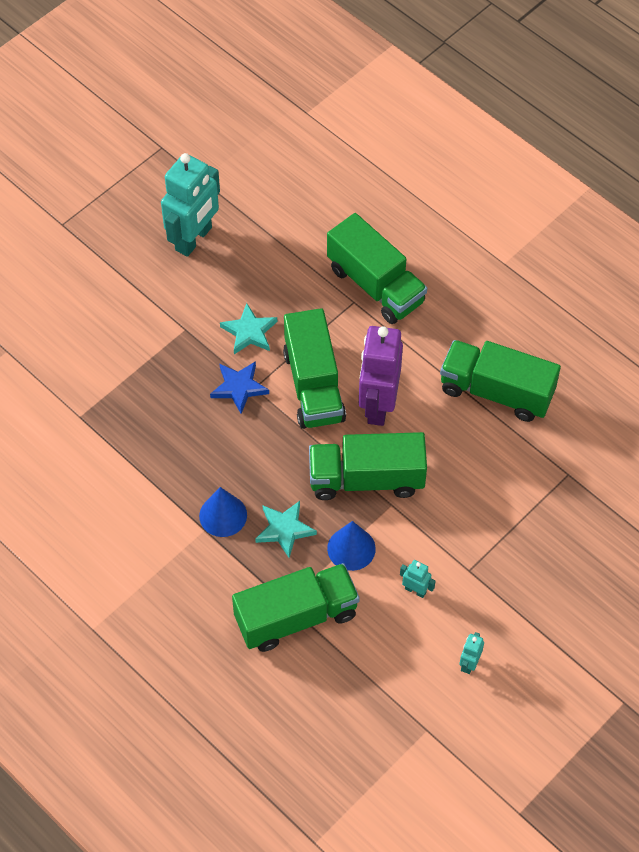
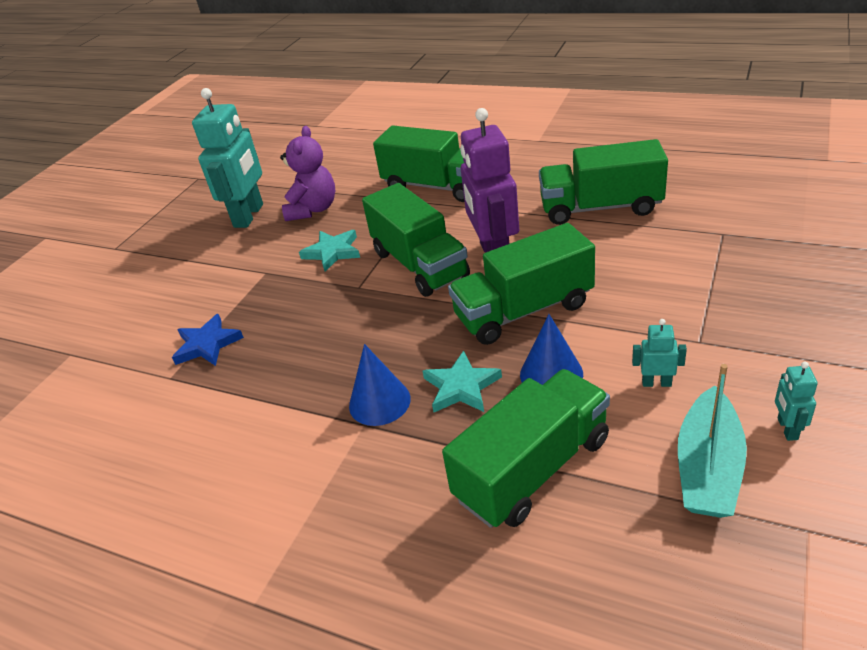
camera: 15 degrees left, 20 degrees down
blue star [210,361,269,414] -> blue star moved to [172,314,244,366]
none -> purple teddy bear [280,126,335,221]
none -> turquoise boat [678,364,747,518]

